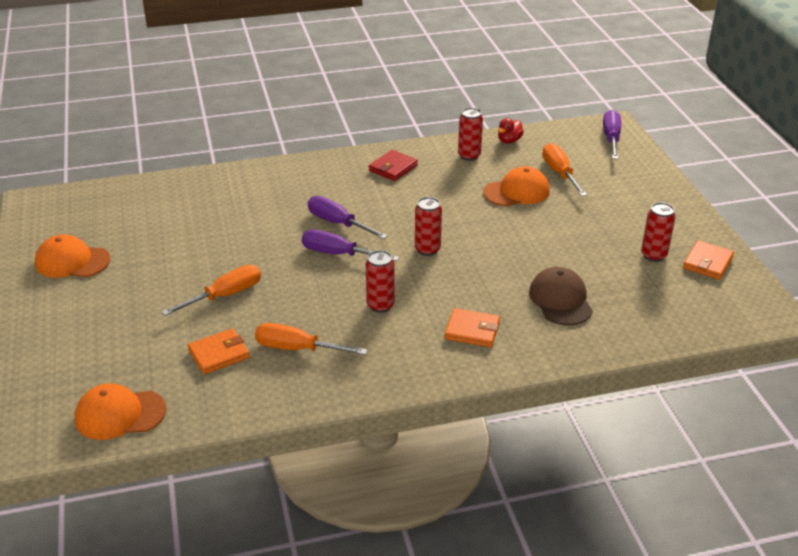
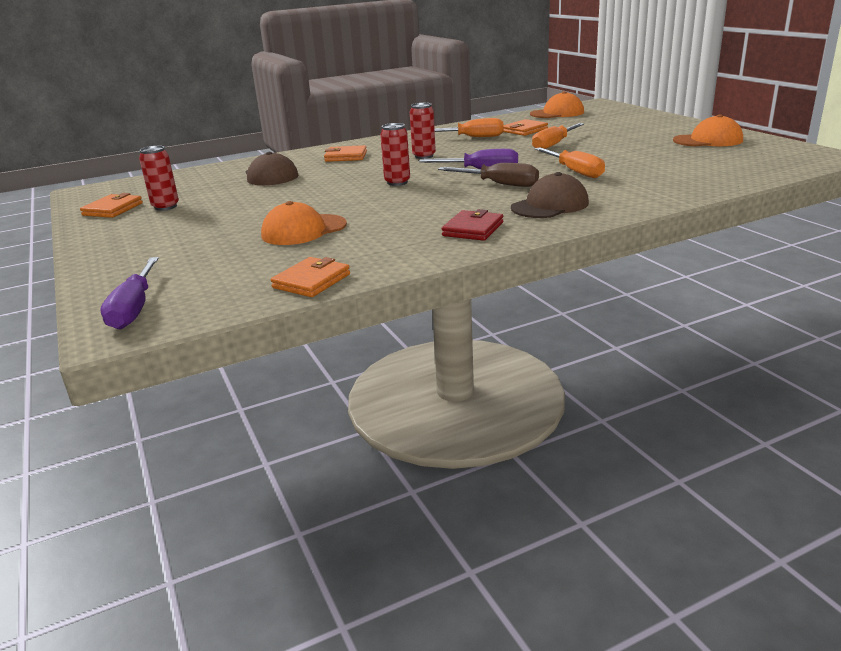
camera: 170 degrees right, 10 degrees down
purple screwdriver [308,196,388,239] -> brown screwdriver [438,163,539,187]
red can [458,108,483,161] -> none
red duck [498,118,524,143] -> orange wallet [271,257,350,297]
orange screwdriver [543,143,587,196] -> orange screwdriver moved to [535,147,605,178]
none -> brown cap [511,172,589,218]

